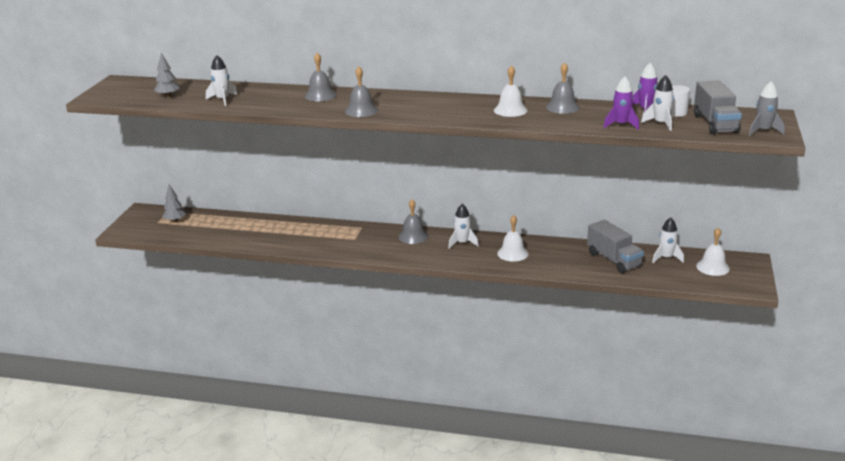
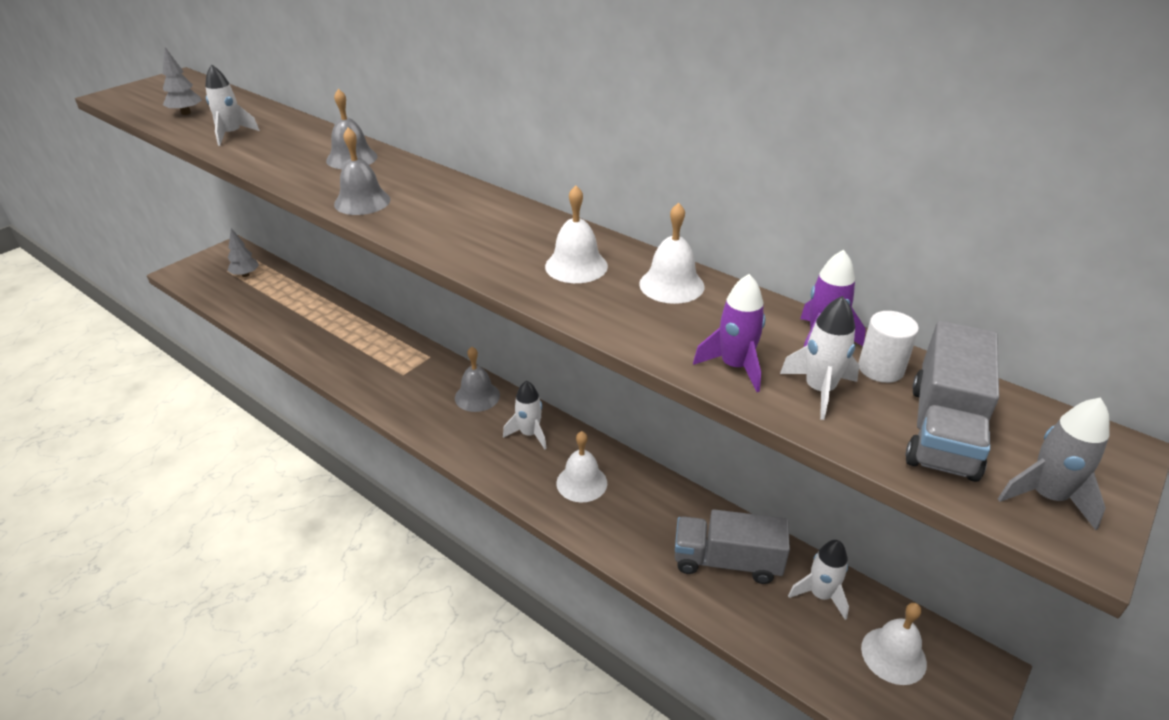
camera: 25 degrees right, 10 degrees up
grey bell [546,62,579,114] -> white bell [639,203,704,304]
grey truck [587,220,644,273] -> grey truck turned 105 degrees clockwise [675,509,790,584]

